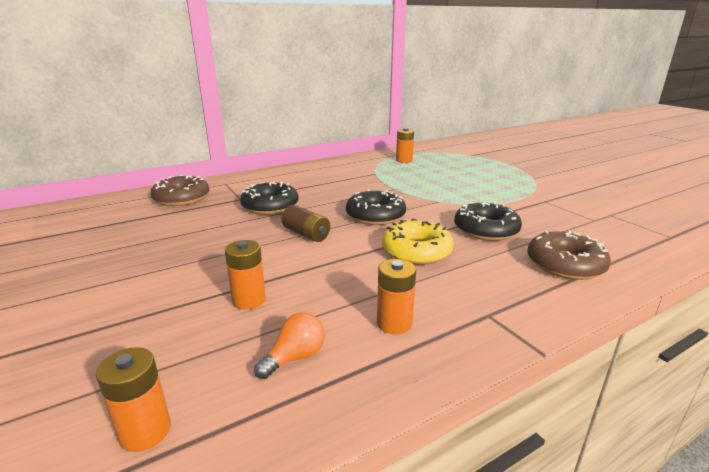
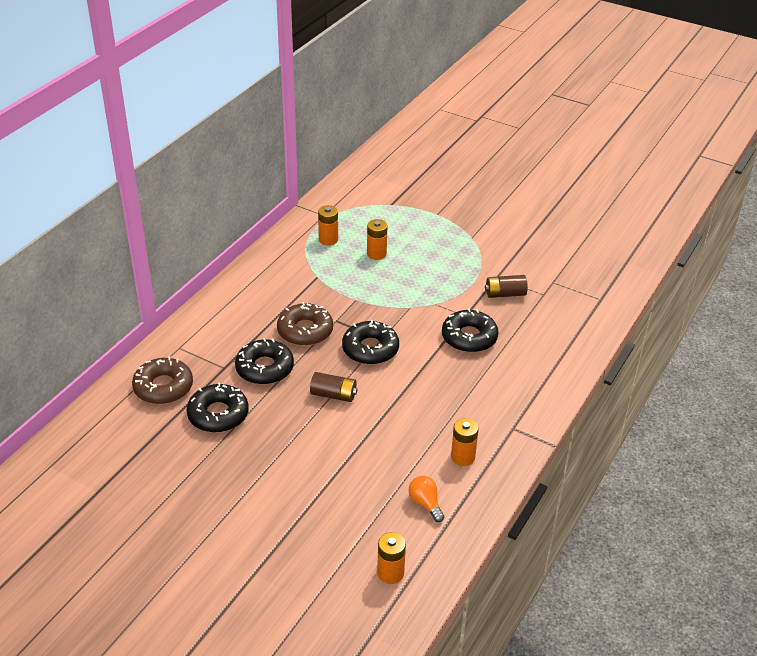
camera: 30 degrees left, 15 degrees up
orange battery [225,240,266,309] -> orange battery moved to [367,219,387,260]
orange light bulb [254,312,325,379] -> orange light bulb turned 45 degrees counterclockwise [409,476,444,522]
yellow donut [382,219,454,265] -> none
brown donut [528,230,611,280] -> brown donut moved to [277,302,333,346]
none -> black donut [187,383,249,433]
none -> brown battery [485,275,528,298]

